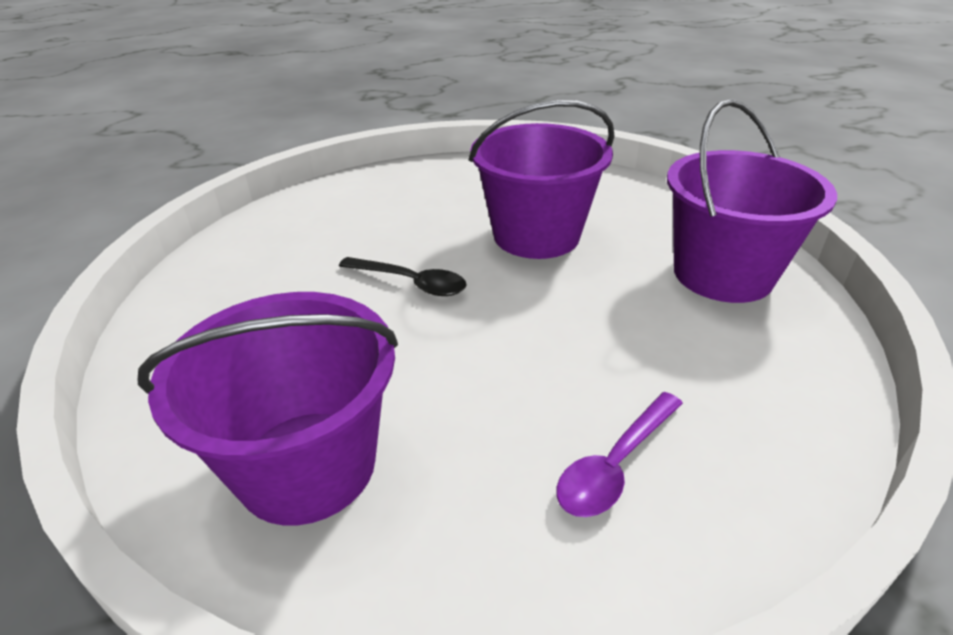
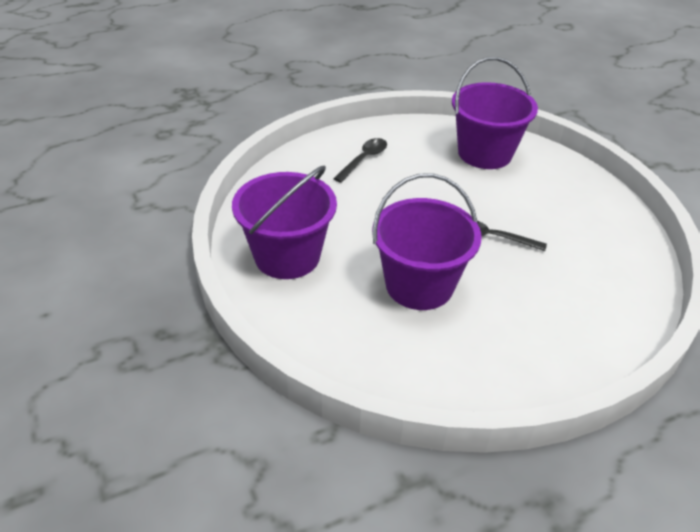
camera: 170 degrees right, 5 degrees up
purple spoon [556,392,683,517] -> black spoon [333,138,387,183]

